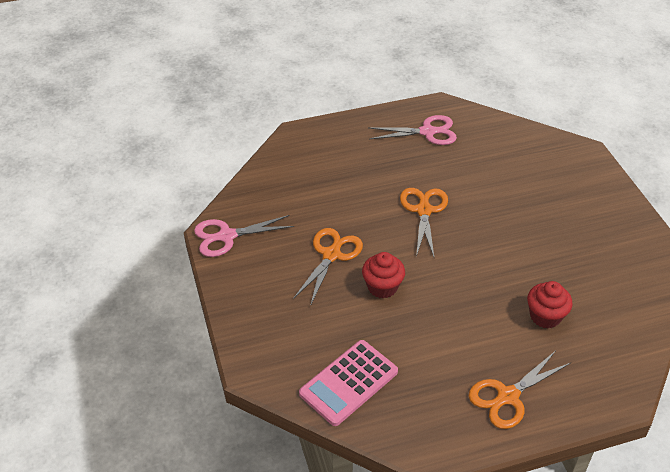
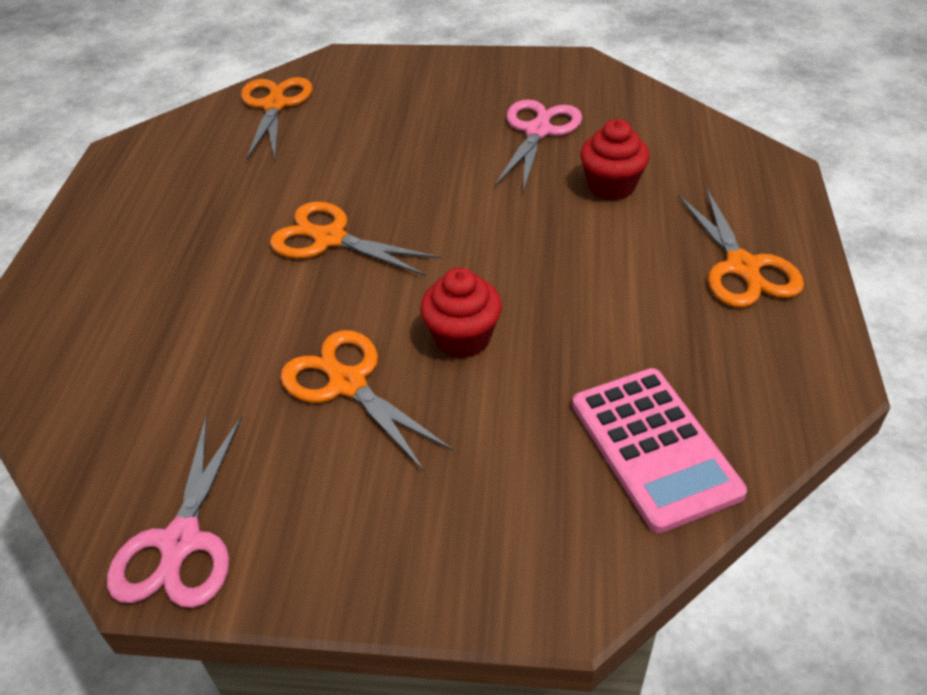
camera: 65 degrees left, 0 degrees up
pink scissors [368,115,457,145] -> pink scissors moved to [495,99,582,192]
none -> orange scissors [241,77,313,159]

